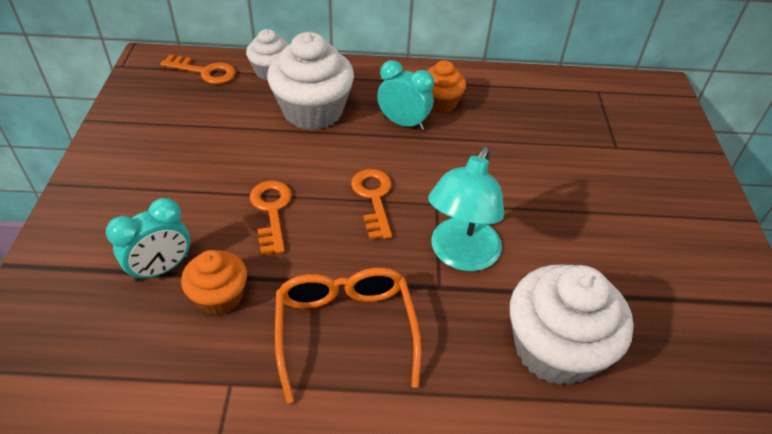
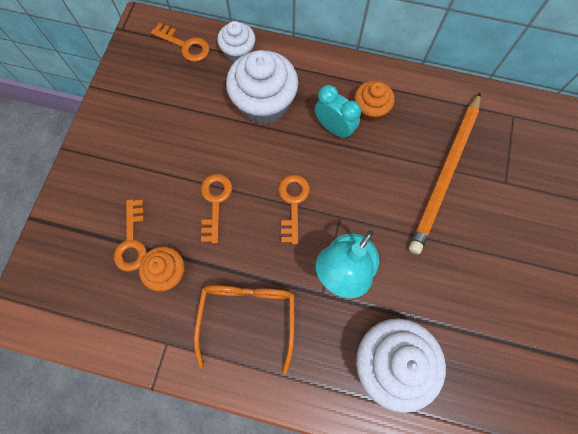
camera: 15 degrees right, 25 degrees up
turquoise clock [106,198,190,282] -> orange key [114,199,147,272]
none -> orange pencil [409,92,481,254]

